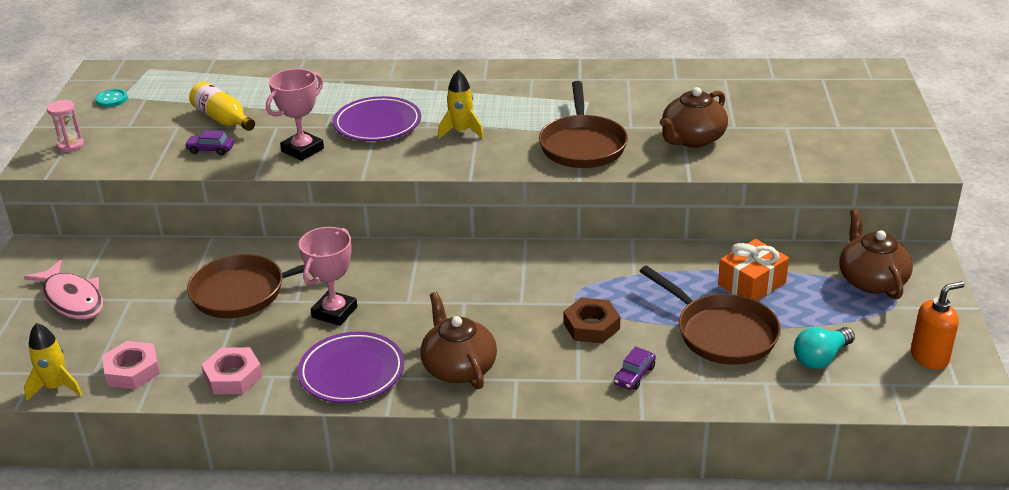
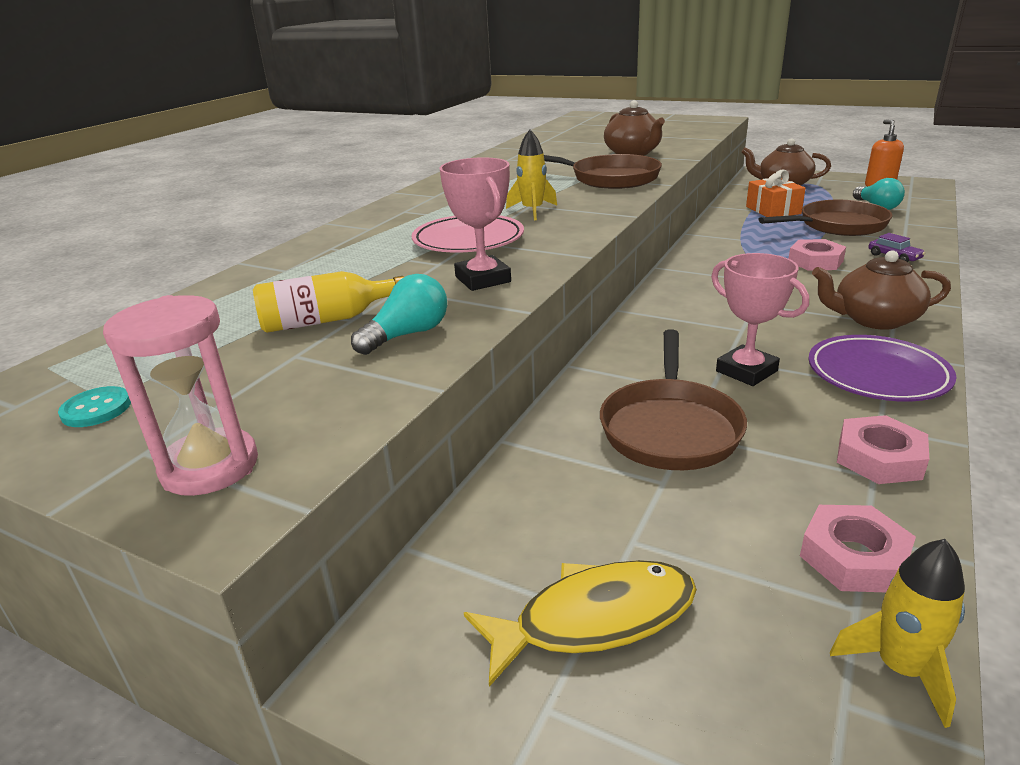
camera: 65 degrees left, 5 degrees down
pink fish [24,260,103,319] -> yellow fish [464,560,697,687]
pink hourglass [47,100,84,152] -> pink hourglass [103,295,258,496], size x1.64
purple car [184,130,234,155] -> turquoise light bulb [351,274,447,355]
purple plate [333,96,421,141] -> pink plate [411,215,524,253]
brown nut [564,298,620,343] -> pink nut [789,239,846,270]

